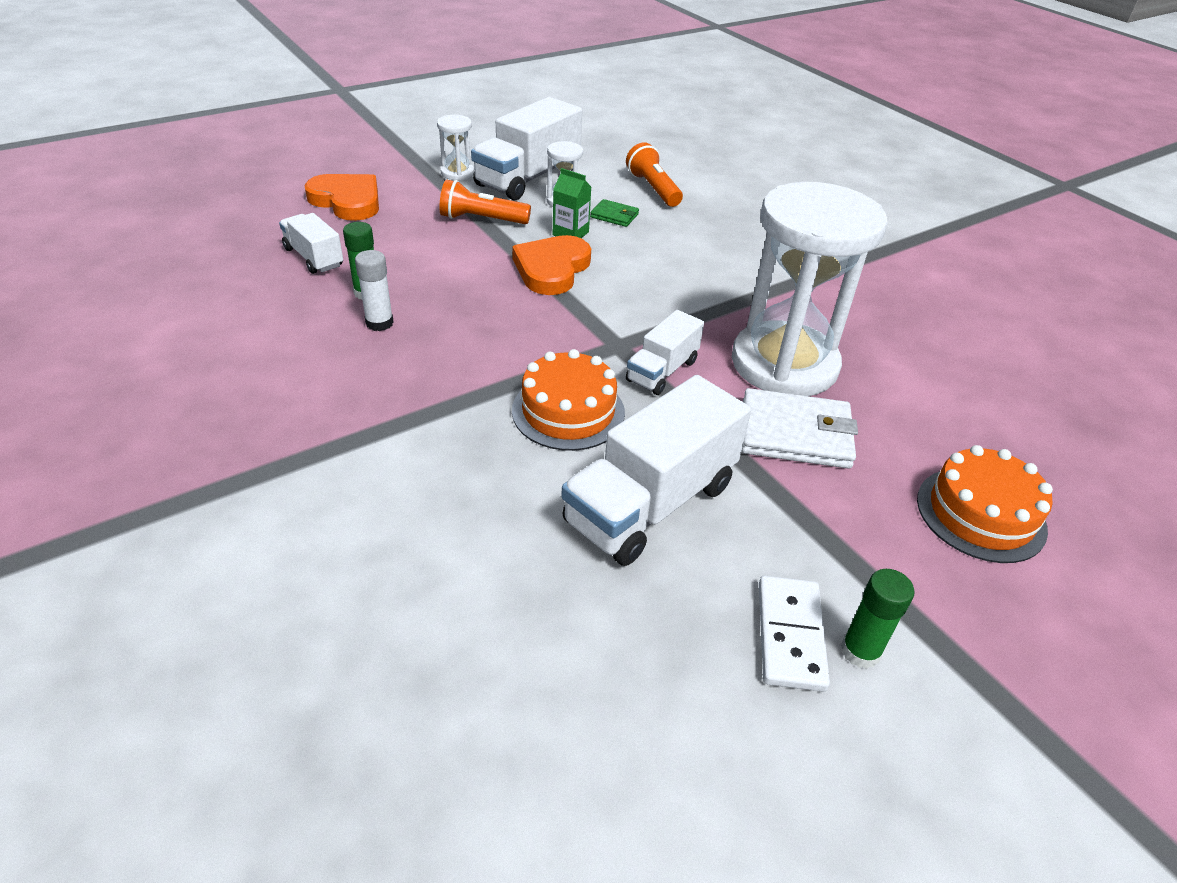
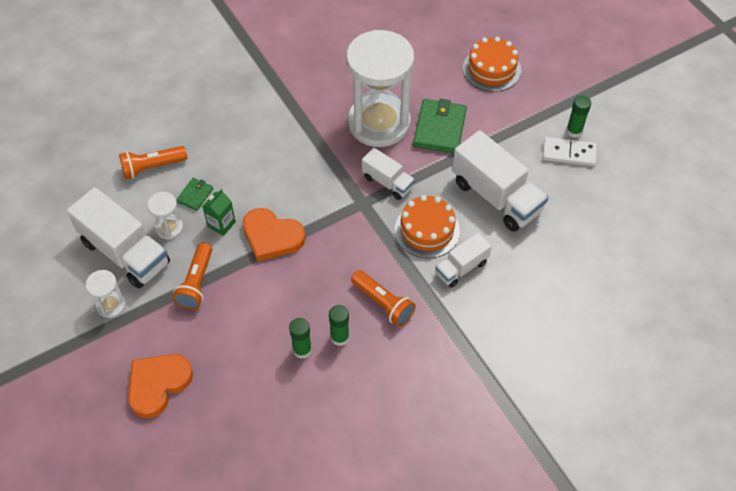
camera: 85 degrees left, 15 degrees up
white truck [279,213,343,274] -> white truck moved to [435,232,492,288]
white glue stick [355,250,394,331] -> green glue stick [329,305,349,346]
white wallet [742,388,858,469] -> green wallet [413,99,467,153]
none -> orange flashlight [351,270,416,327]

